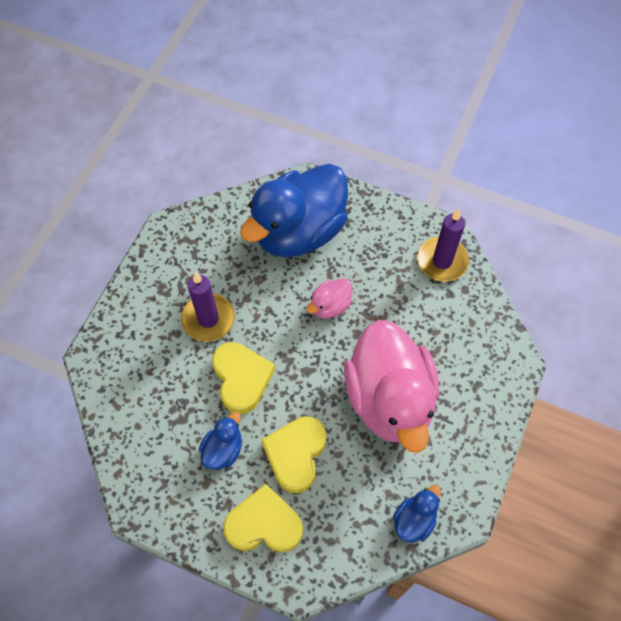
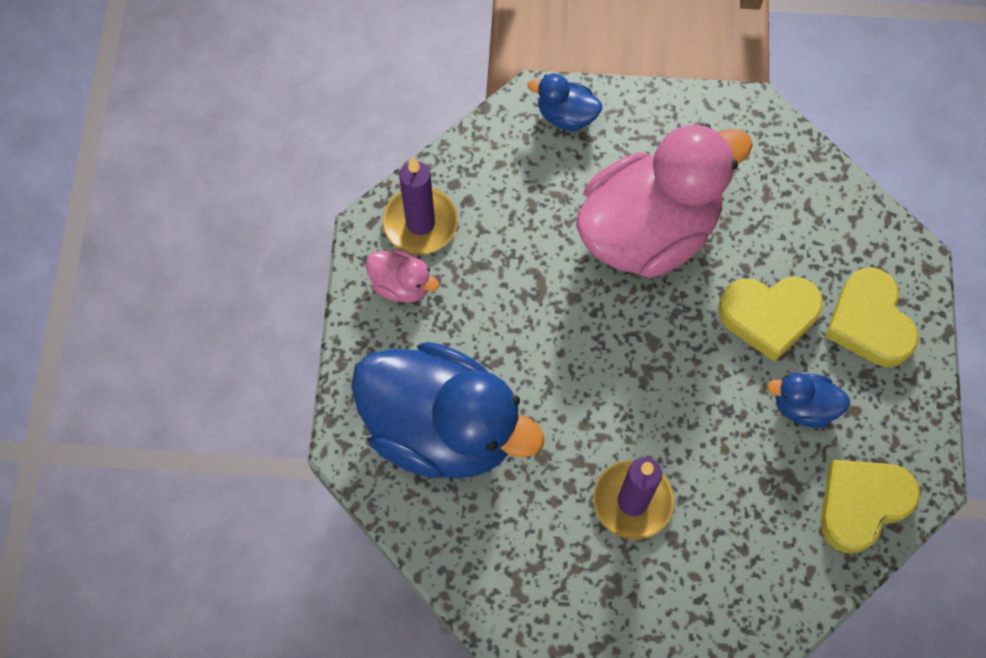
camera: 110 degrees left, 5 degrees up
yellow heart [212,342,275,414] -> yellow heart moved to [821,460,920,553]
pink duck [307,278,352,319] -> pink duck moved to [365,249,439,303]
blue duck [393,485,441,542] -> blue duck moved to [528,74,602,131]

